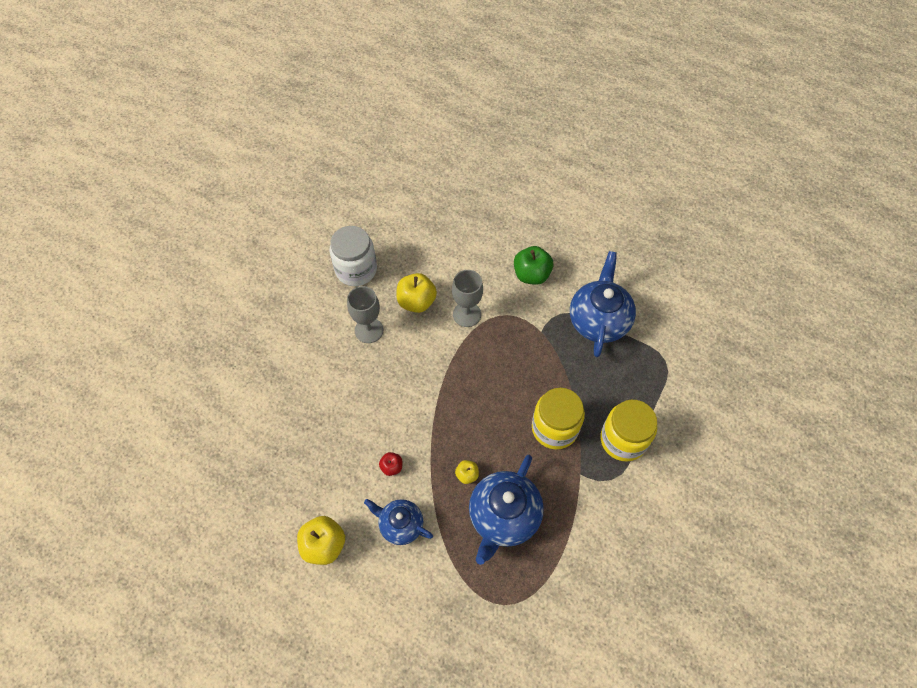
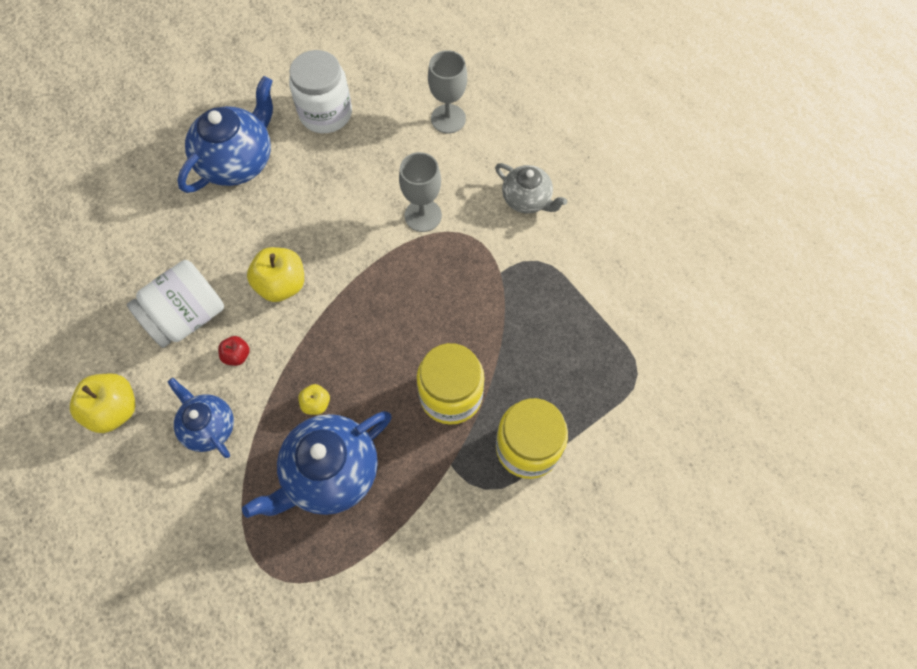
camera: 25 degrees right, 5 degrees up
grey goblet [347,286,383,343] -> grey goblet moved to [428,50,467,133]
yellow apple [397,273,437,313] -> yellow apple moved to [247,247,304,302]
green apple [514,246,553,285] -> grey teapot [495,163,567,214]
blue teapot [570,251,636,357] -> blue teapot moved to [177,76,273,193]
none -> white jar [127,260,224,348]

